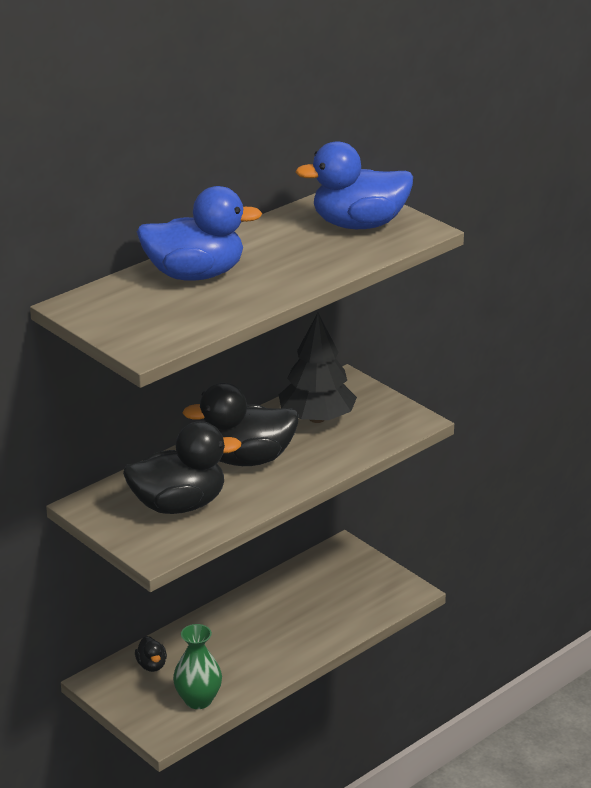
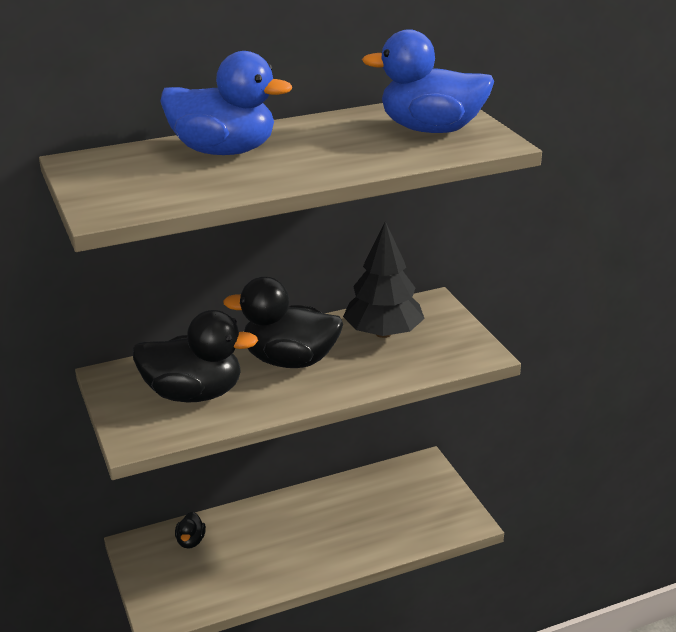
camera: 20 degrees right, 0 degrees up
green vase [173,624,222,709] -> none

